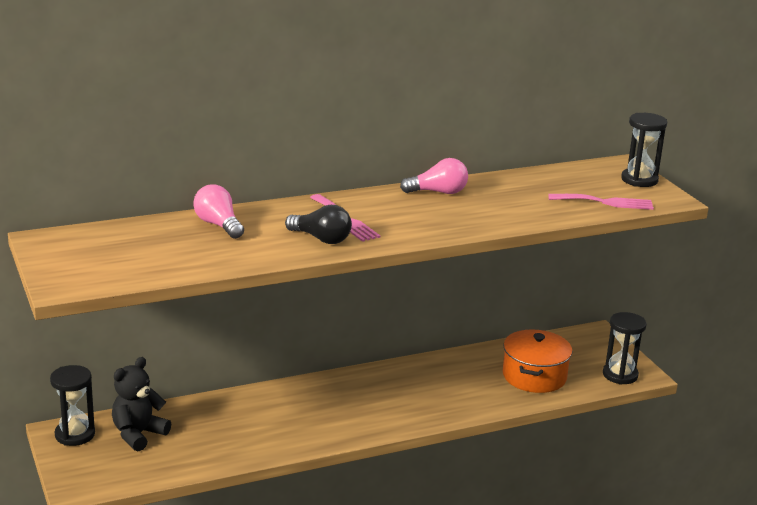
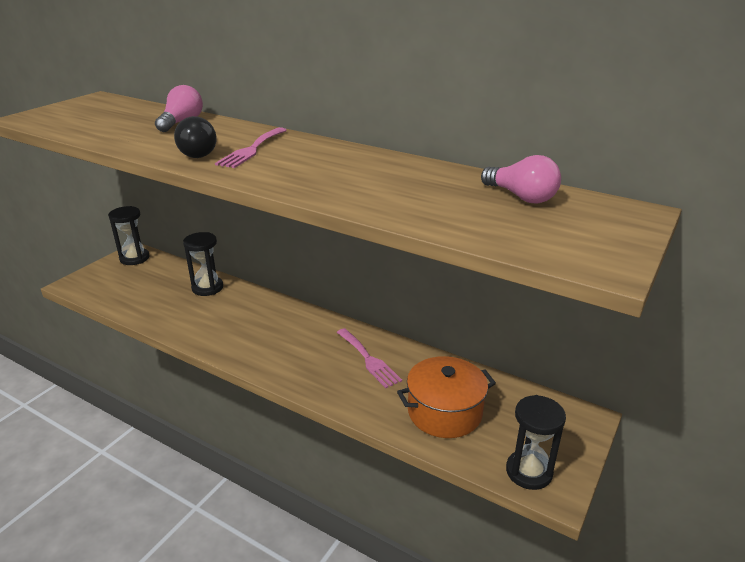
camera: 55 degrees right, 5 degrees up
black teddy bear [112,357,171,451] -> none
pink light bulb [400,158,468,194] -> pink light bulb moved to [481,155,561,204]
pink fork [548,194,654,210] -> pink fork moved to [337,328,402,388]
black hourglass [621,113,667,187] -> black hourglass moved to [183,232,223,296]

